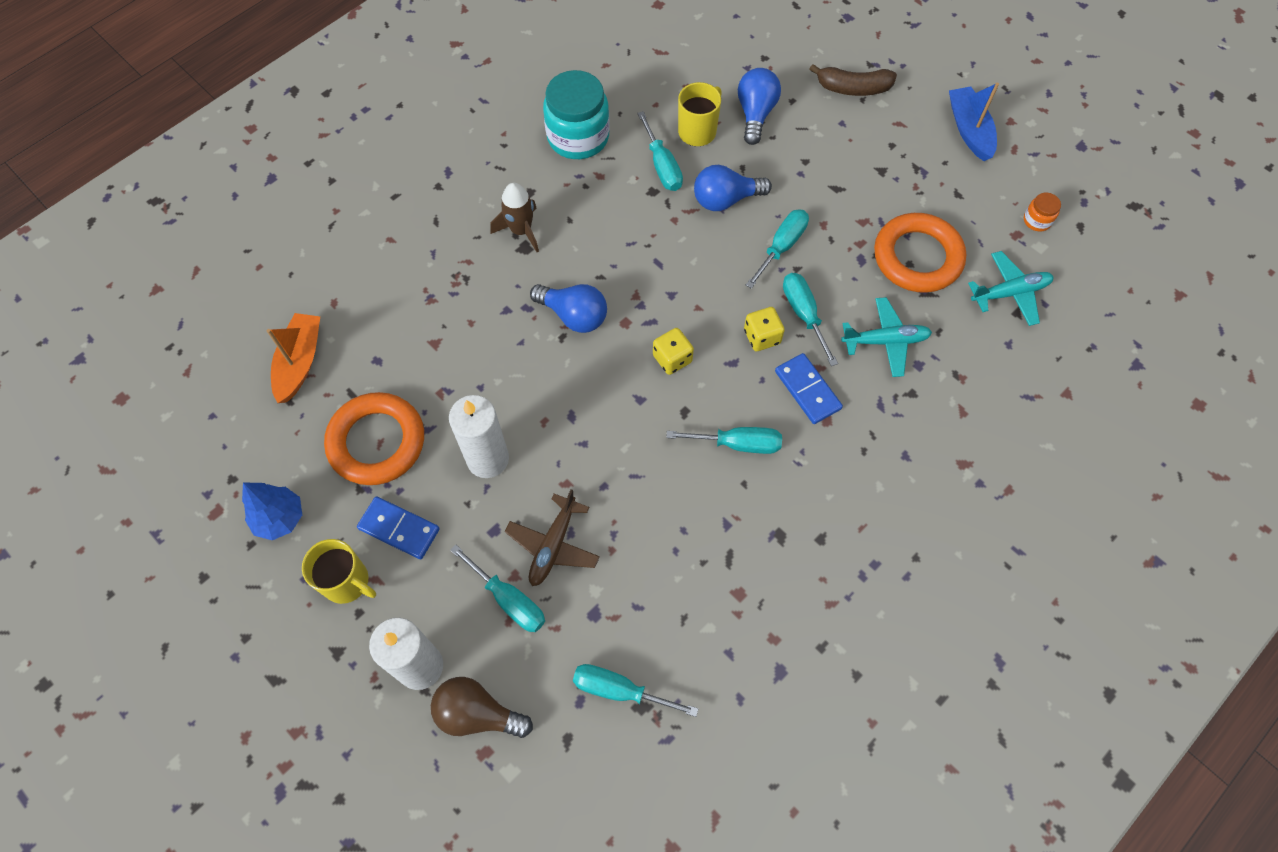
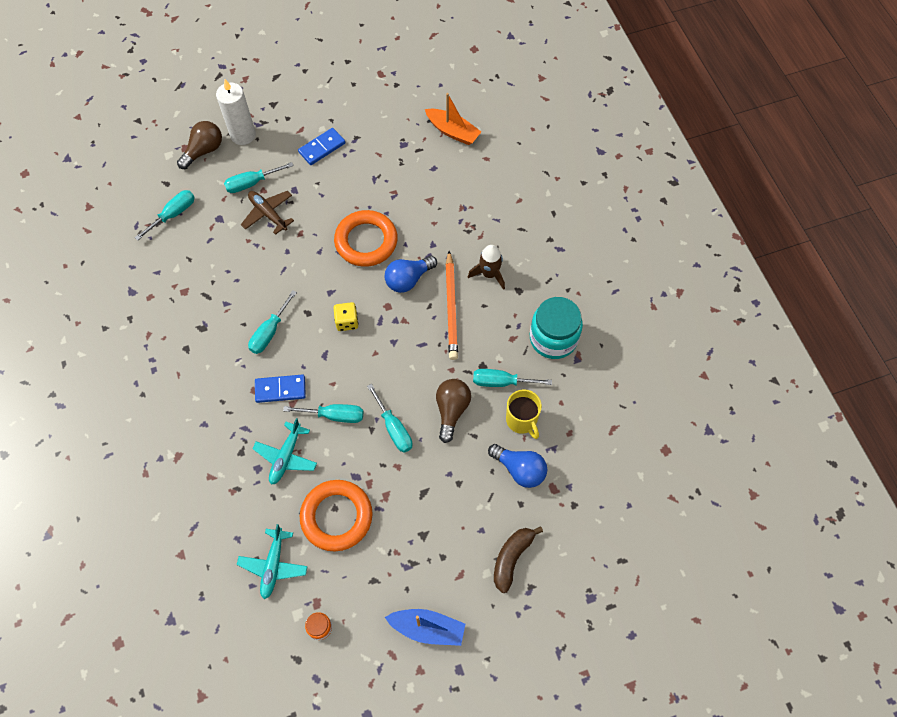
camera: 115 degrees right, 0 degrees up
blue tree [242,483,302,540] -> none
yellow mug [302,539,376,604] -> none
orange ring [324,392,424,485] -> orange ring moved to [334,210,398,267]
white candle [449,395,509,478] -> none
blue light bulb [694,165,772,211] -> brown light bulb [436,379,471,443]
yellow dice [744,307,785,351] -> none
none -> orange pencil [445,251,458,360]

